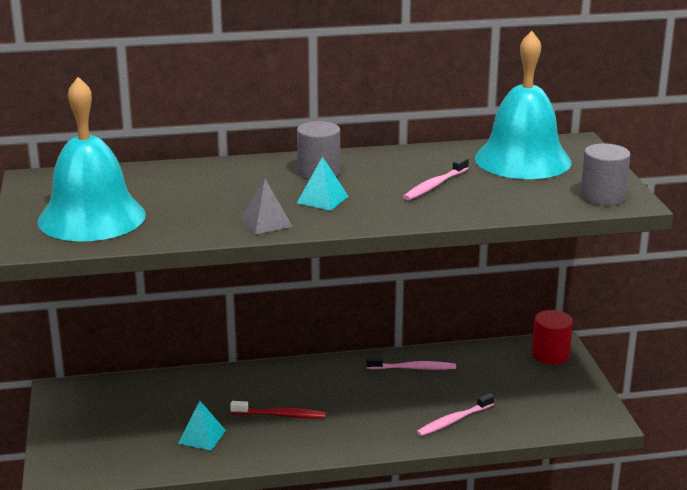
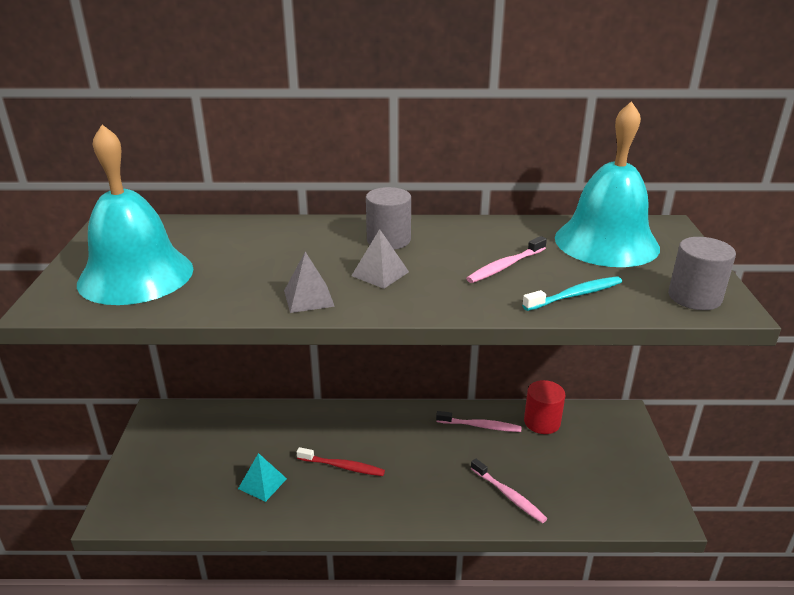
camera: 10 degrees right, 5 degrees up
turquoise pyramid [297,156,349,211] -> grey pyramid [351,229,409,289]
pink toothbrush [416,393,494,436] -> pink toothbrush turned 105 degrees counterclockwise [471,458,548,523]
red cylinder [532,310,573,364] -> red cylinder moved to [524,380,565,434]
none -> turquoise toothbrush [522,276,622,311]

